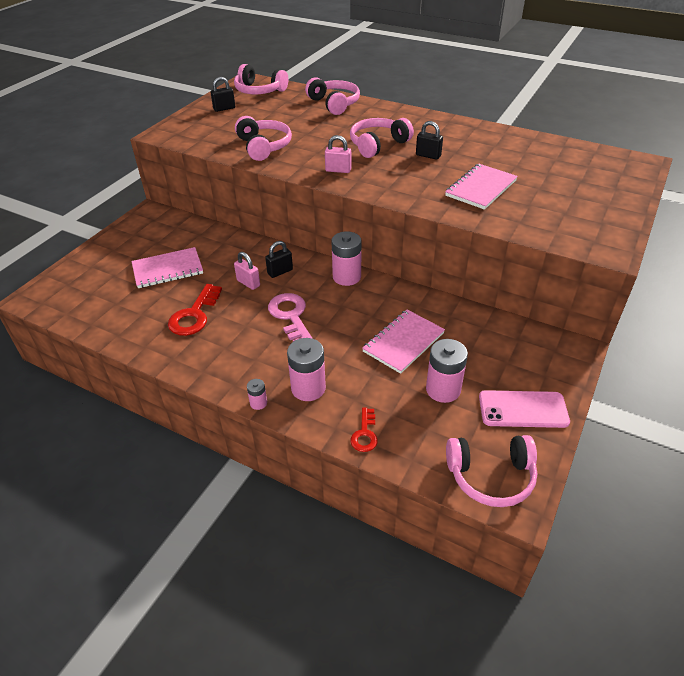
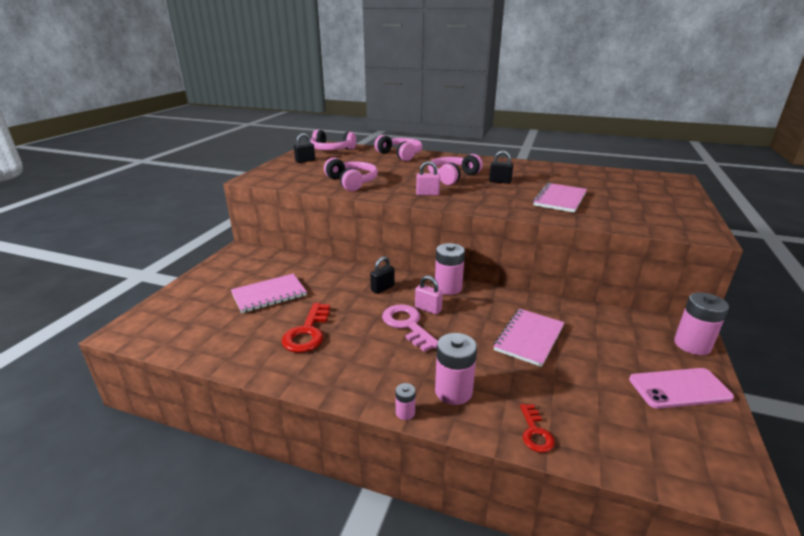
camera: 10 degrees left, 15 degrees down
pink padlock [234,252,260,290] -> pink padlock moved to [415,275,443,315]
pink battery [426,339,468,403] -> pink battery moved to [674,292,729,355]
pink headphones [446,435,537,507] -> none

